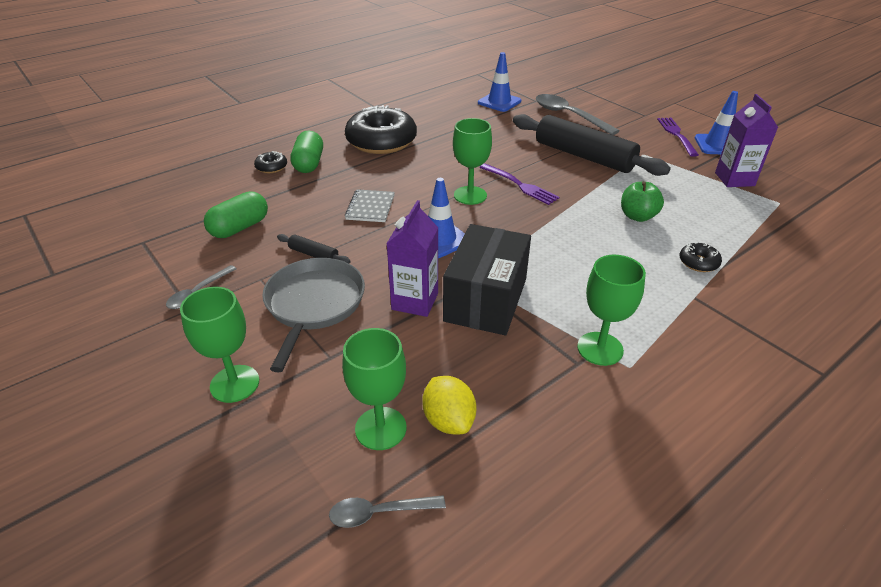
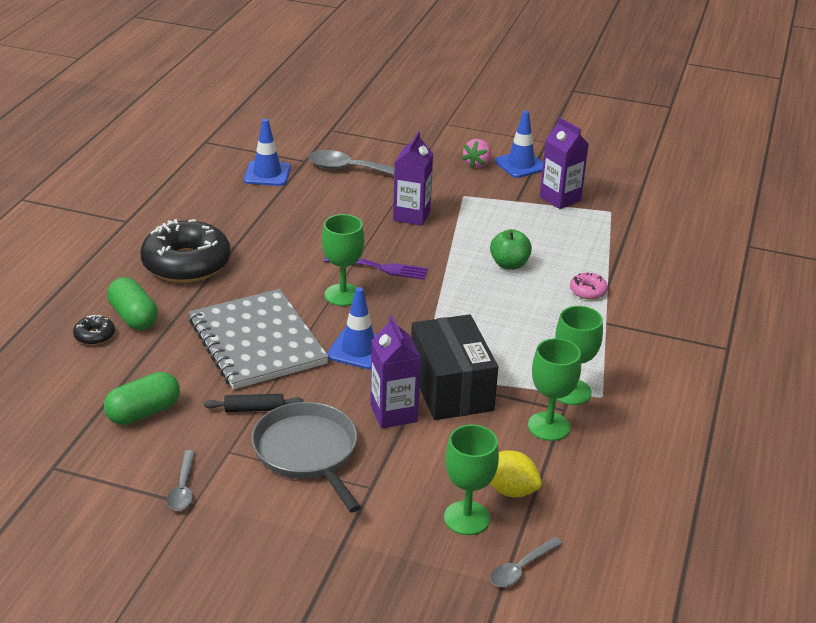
camera: 35 degrees left, 5 degrees down
green goblet [180,287,259,403] -> green goblet moved to [528,338,581,441]
green capsule [204,191,268,238] -> green capsule turned 45 degrees clockwise [104,372,180,425]
grey notebook [345,189,395,222] -> grey notebook [189,289,329,390], size x2.17
black rolling pin [513,114,671,176] -> purple carton [393,131,433,226]
purple fork [657,118,699,157] -> pink strawberry [462,139,491,169]
black donut [680,242,722,272] -> pink donut [570,273,608,300]

